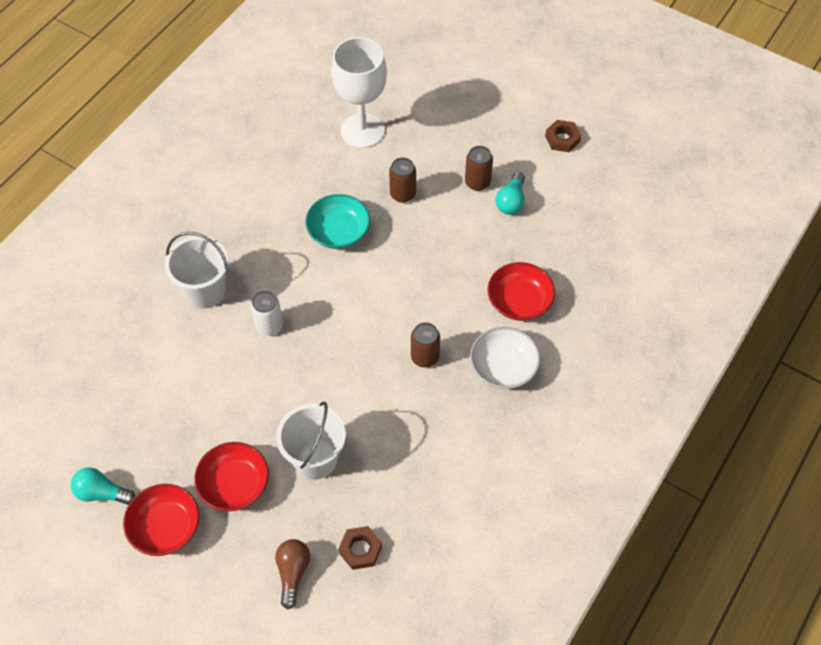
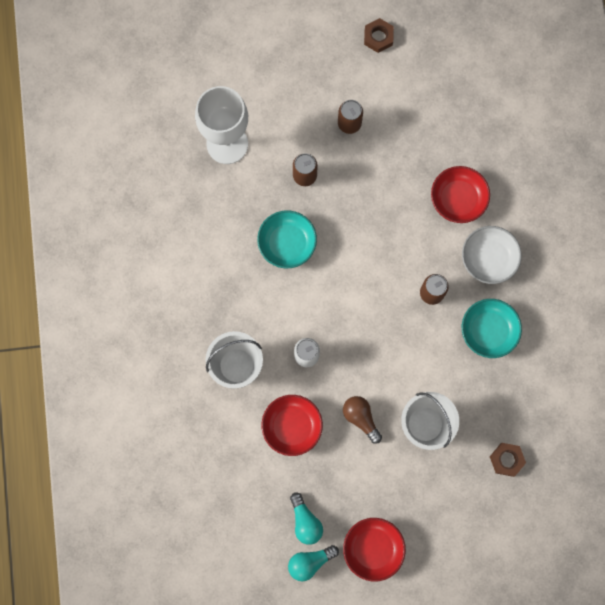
camera: 40 degrees left, 20 degrees up
red bowl [194,442,269,511] -> red bowl moved to [261,395,323,456]
brown light bulb [275,539,310,609] -> brown light bulb moved to [343,396,382,444]
turquoise light bulb [496,172,525,215] -> turquoise light bulb moved to [290,492,323,545]
none -> turquoise bowl [462,299,522,358]

